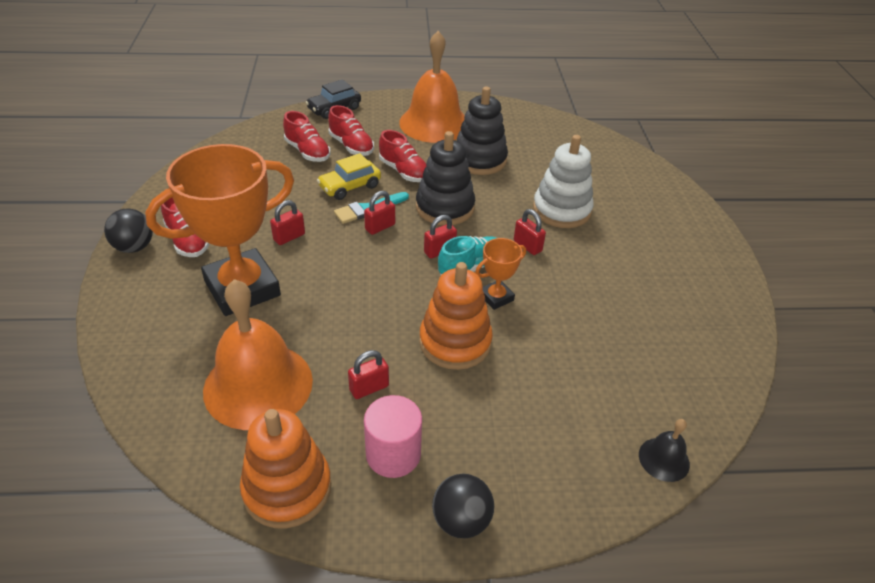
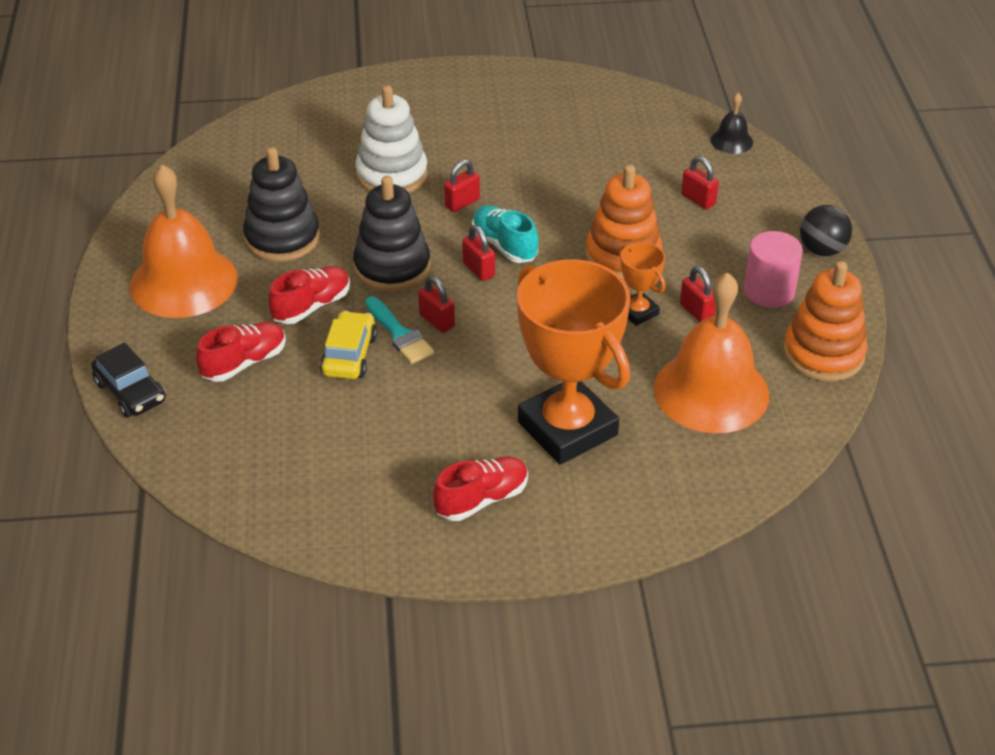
camera: 90 degrees left, 0 degrees up
black ball [104,208,153,253] -> none
red padlock [270,200,305,245] -> red padlock moved to [681,156,719,209]
red shoe [283,111,330,162] -> none
yellow car [317,153,381,200] -> yellow car turned 135 degrees counterclockwise [320,311,377,379]
orange trophy [475,238,526,310] -> orange trophy moved to [619,242,666,326]

